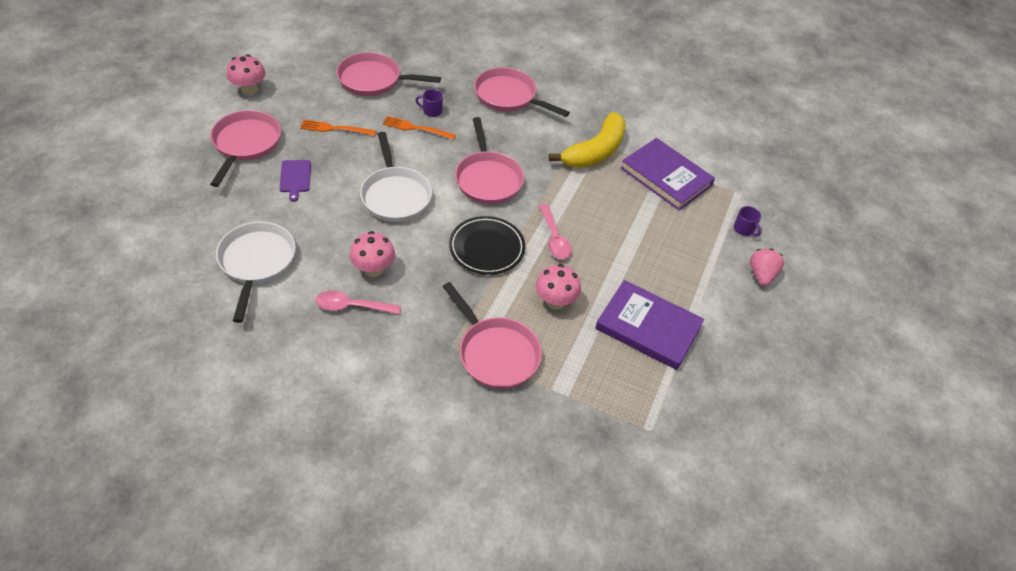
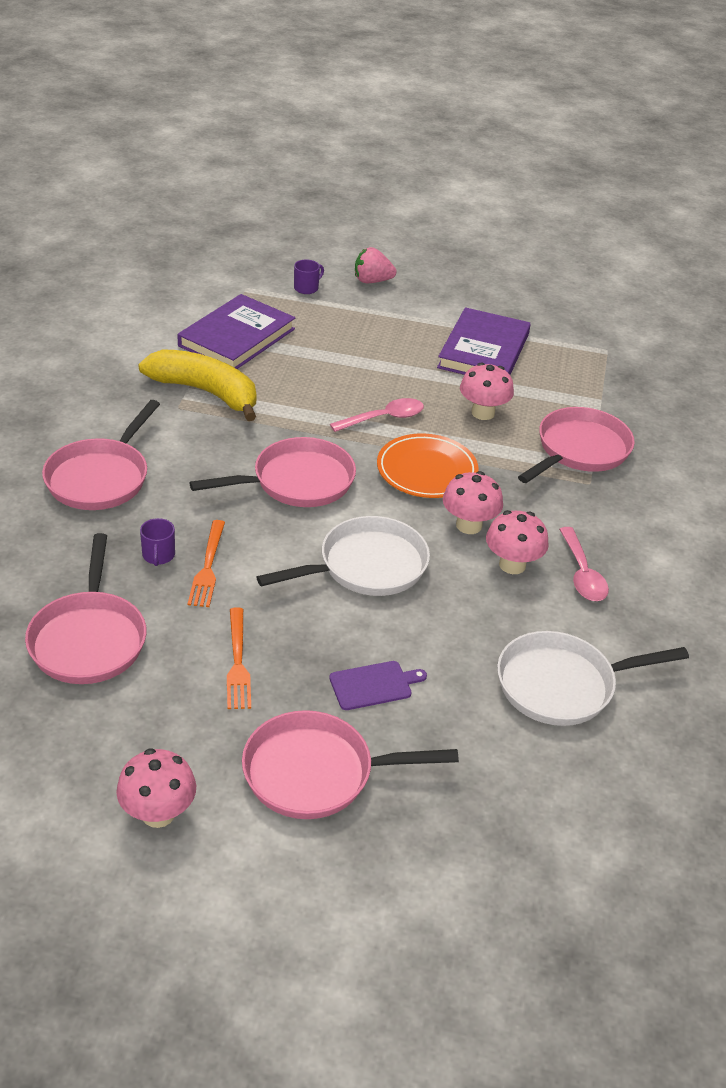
camera: 100 degrees left, 10 degrees down
black plate [449,216,525,275] -> orange plate [377,434,479,498]
none -> pink mushroom [443,471,503,534]

